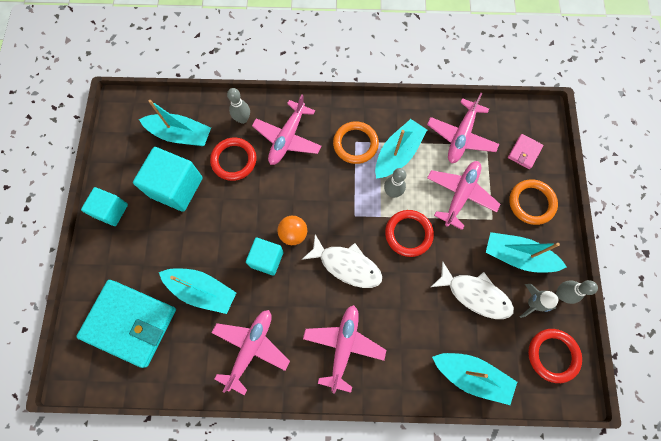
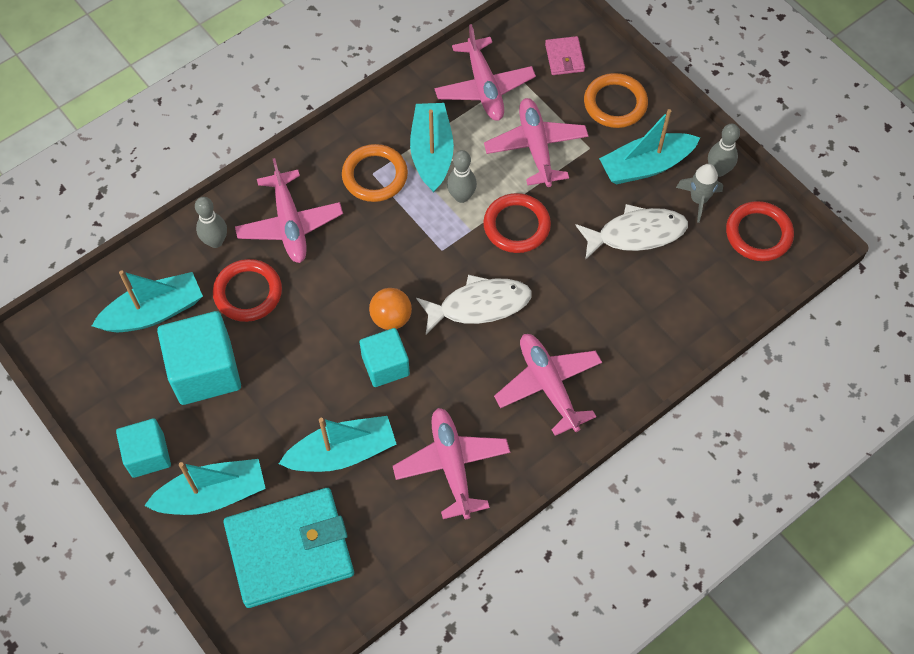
camera: 40 degrees left, 10 degrees down
turquoise boat [432,353,517,405] -> turquoise boat moved to [144,459,266,515]

